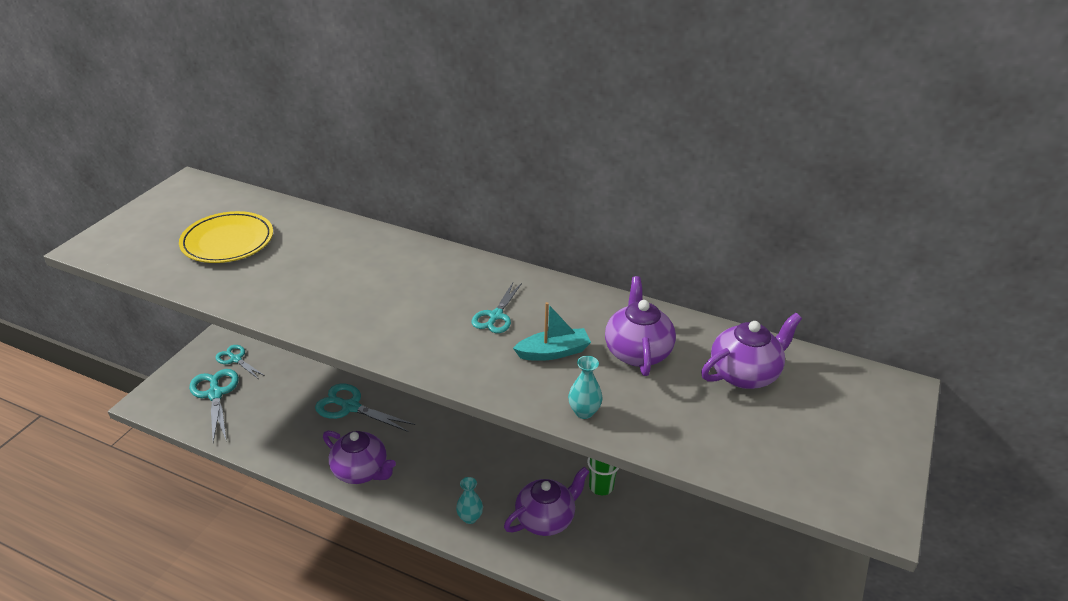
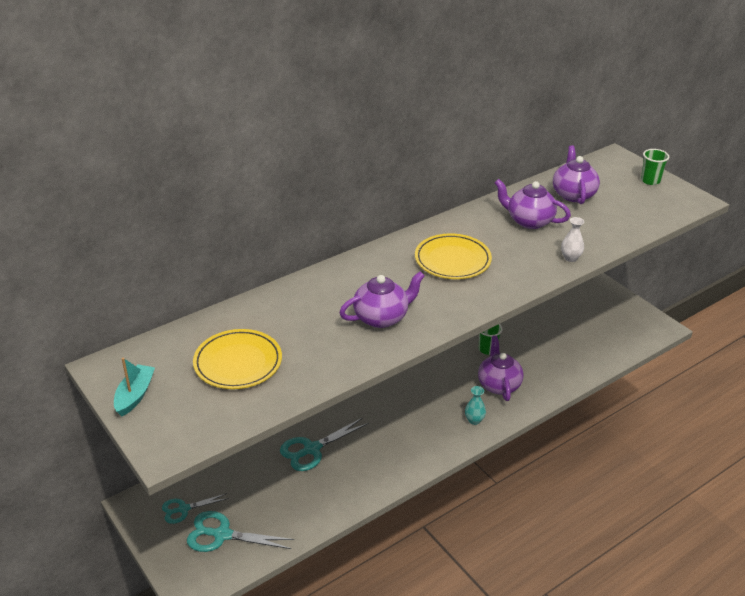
camera: 60 degrees left, 0 degrees up
purple teapot [323,431,396,484] -> purple teapot moved to [340,271,425,328]
turquoise scissors [472,283,522,333] -> yellow plate [415,233,492,279]
turquoise boat [513,302,591,361] -> turquoise boat moved to [114,358,155,416]
turquoise vase [568,356,603,419] -> white vase [561,217,584,262]
none -> green cup [641,149,669,185]

